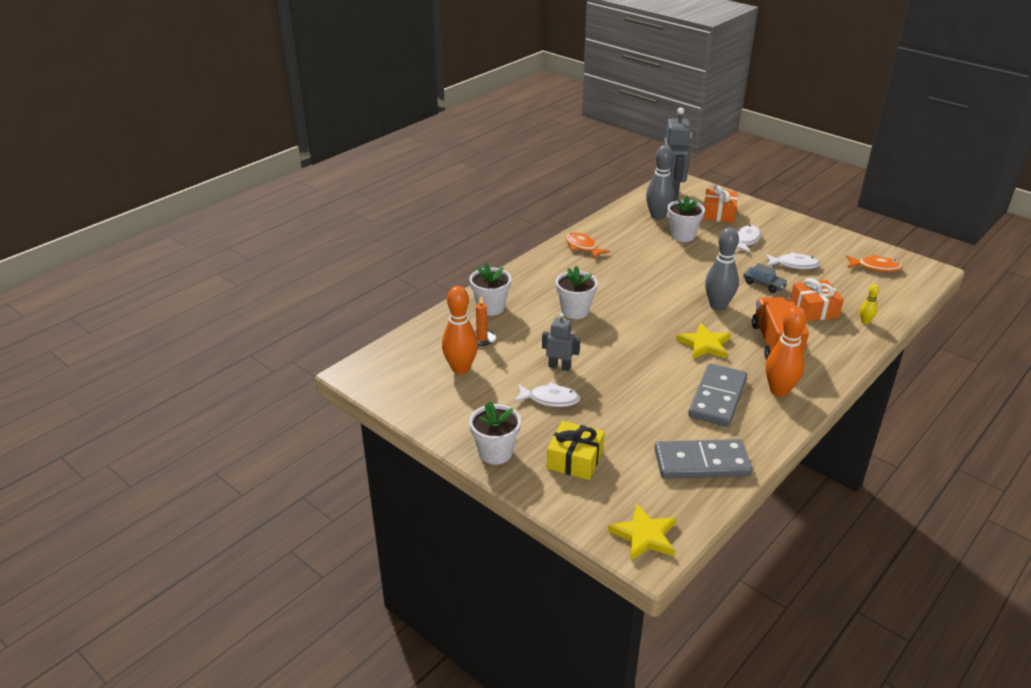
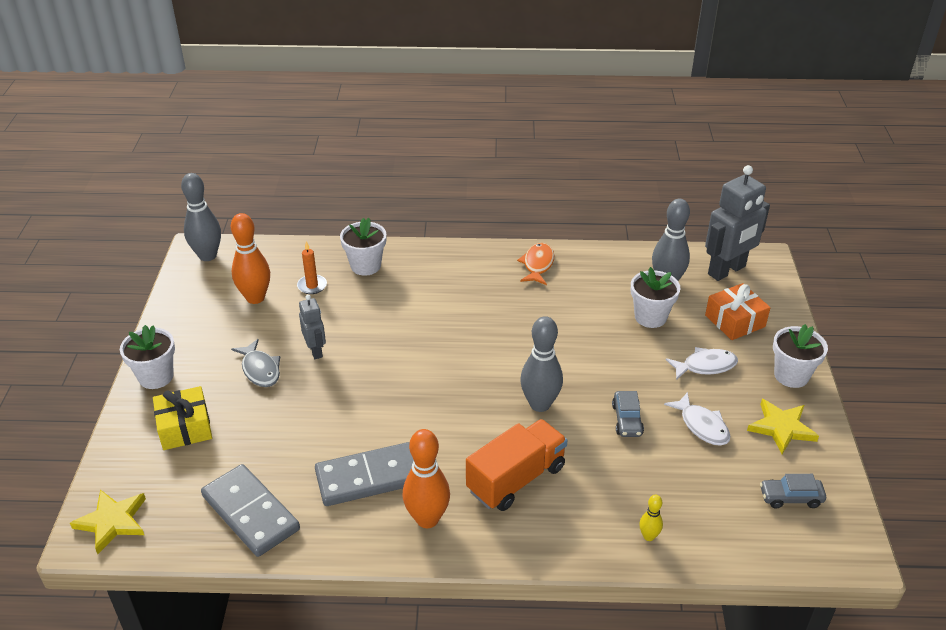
camera: 50 degrees right, 5 degrees up
white fish [514,382,580,407] -> grey fish [231,339,280,387]
white flower pot [556,266,598,319] -> white flower pot moved to [773,324,828,388]
yellow star [676,323,731,359] -> yellow star moved to [747,399,819,454]
orange gift [790,278,844,321] -> none
orange fish [846,255,903,272] -> grey car [760,474,826,508]
none -> grey bowling pin [181,173,221,261]

